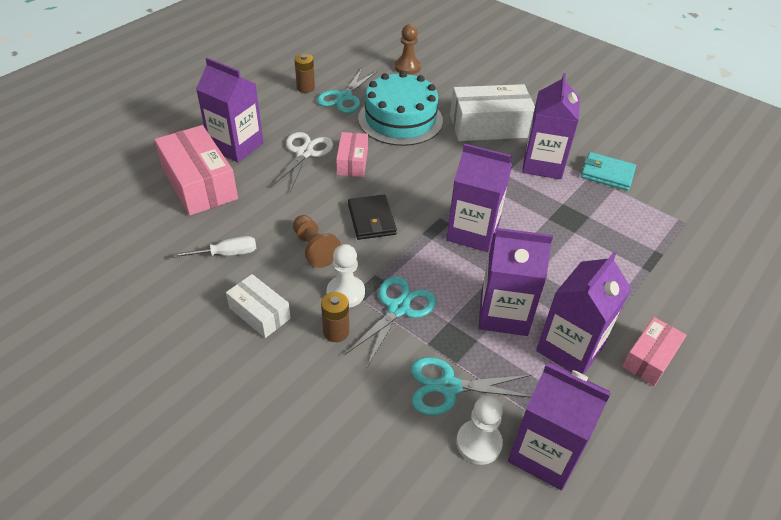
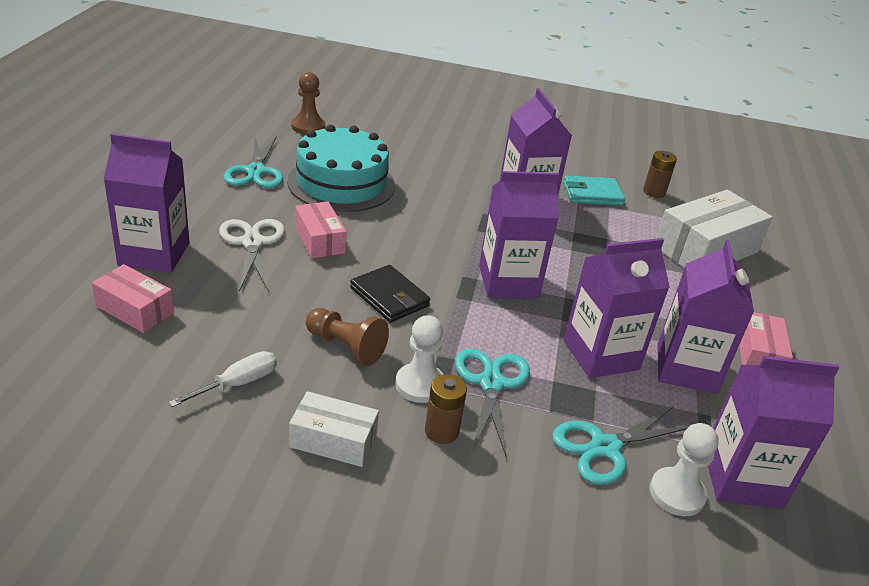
camera: 30 degrees left, 10 degrees down
pink box [155,125,238,216] -> pink box [92,264,174,333], size x0.56
brown battery [294,54,315,93] -> brown battery moved to [643,151,677,198]
white box [450,84,535,141] -> white box moved to [656,190,773,268]

